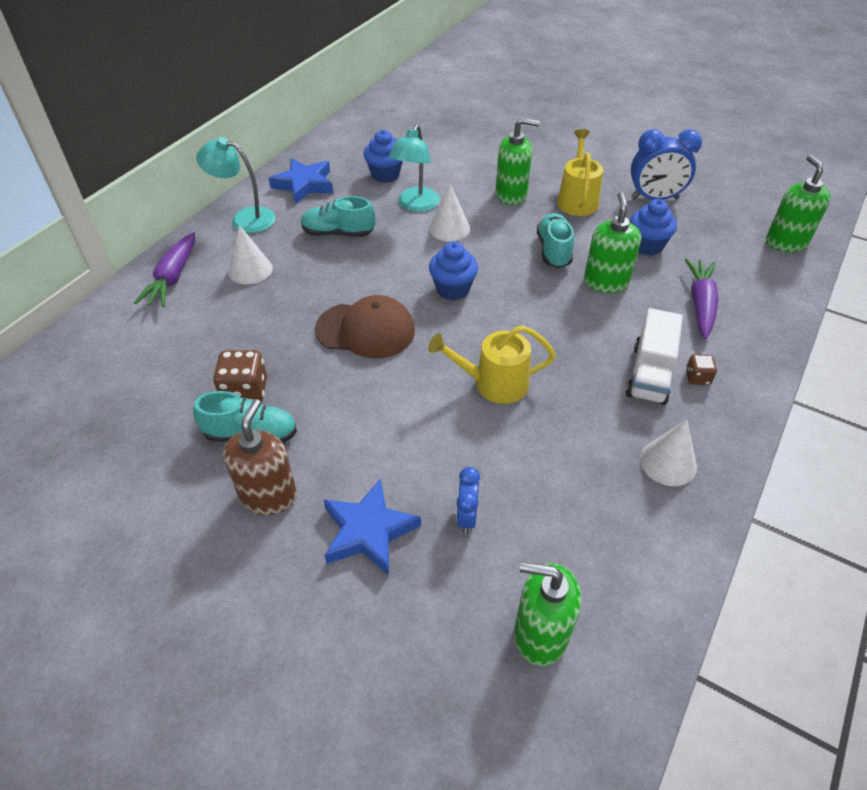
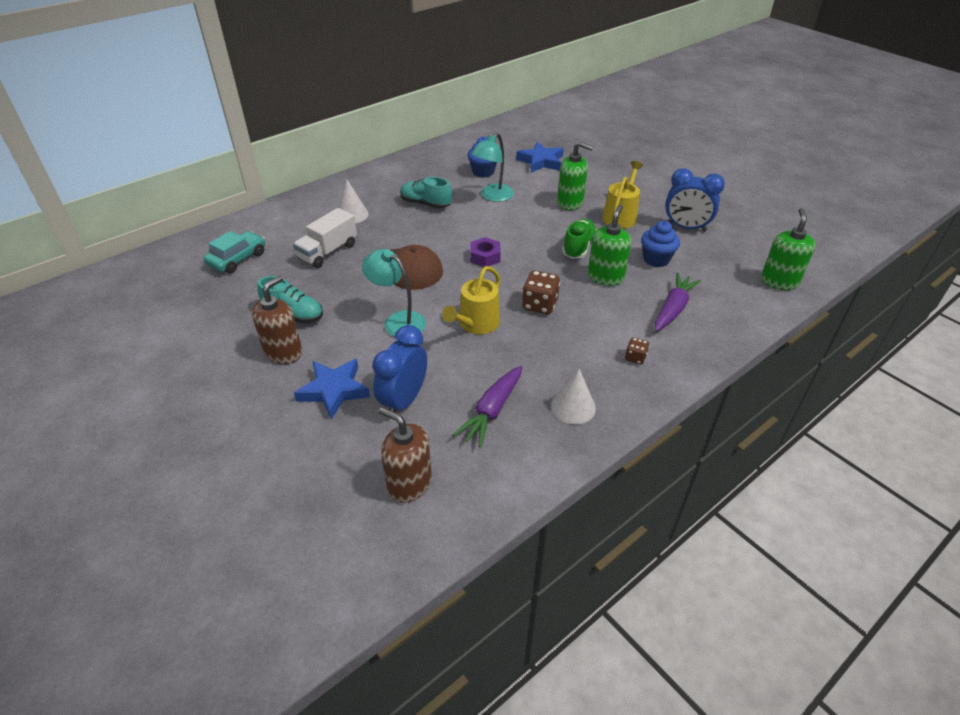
camera: 20 degrees right, 5 degrees down
purple carrot [134,232,195,307] -> purple carrot moved to [453,366,522,447]
turquoise lamp [196,137,275,233] -> turquoise lamp moved to [362,249,426,336]
brown dice [213,350,267,402] -> brown dice moved to [522,271,560,314]
blue star [269,158,333,204] -> blue star moved to [516,142,564,173]
yellow watering can [428,325,556,404] -> yellow watering can turned 75 degrees counterclockwise [442,266,500,334]
white cone [429,184,470,241] -> none
blue cupcake [429,242,478,300] -> purple nut [470,237,501,267]
blue clock [456,467,480,534] -> blue clock [372,325,427,413], size x1.81
green soap dispenser [514,562,581,666] -> brown soap dispenser [379,407,432,503]
turquoise shoe [537,213,574,268] -> green shoe [562,219,596,259]
white truck [626,308,683,405] -> white truck moved to [293,208,357,268]
none -> turquoise car [204,231,265,274]

